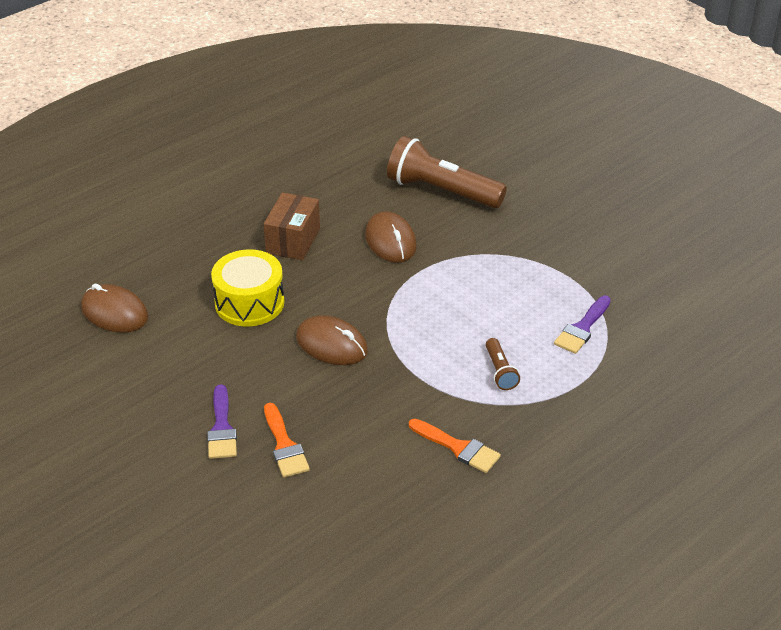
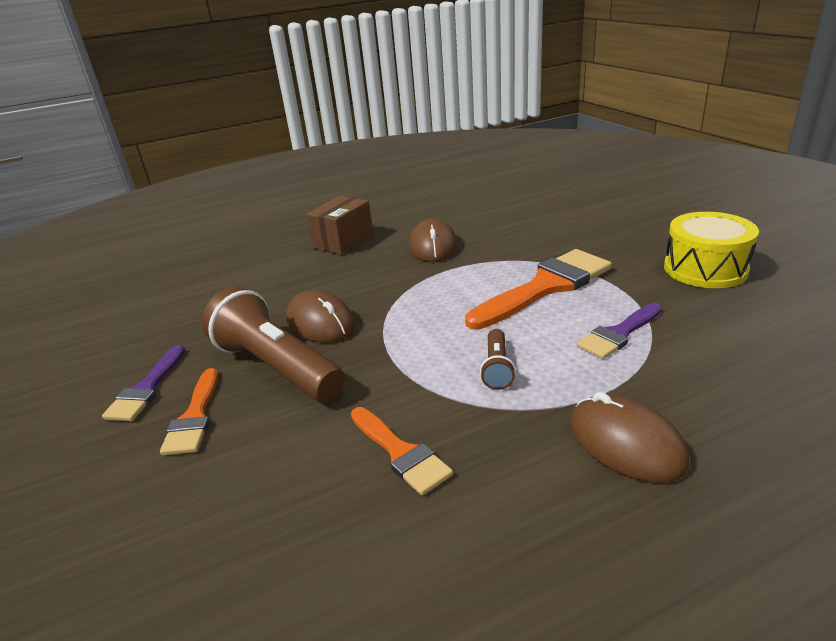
camera: 20 degrees right, 10 degrees down
brown mouse [81,284,148,333] -> brown mouse moved to [570,392,690,483]
yellow drum [211,249,284,327] -> yellow drum moved to [664,212,759,288]
brown flashlight [387,136,507,208] -> brown flashlight moved to [202,286,345,402]
none -> orange brush [465,249,612,330]

